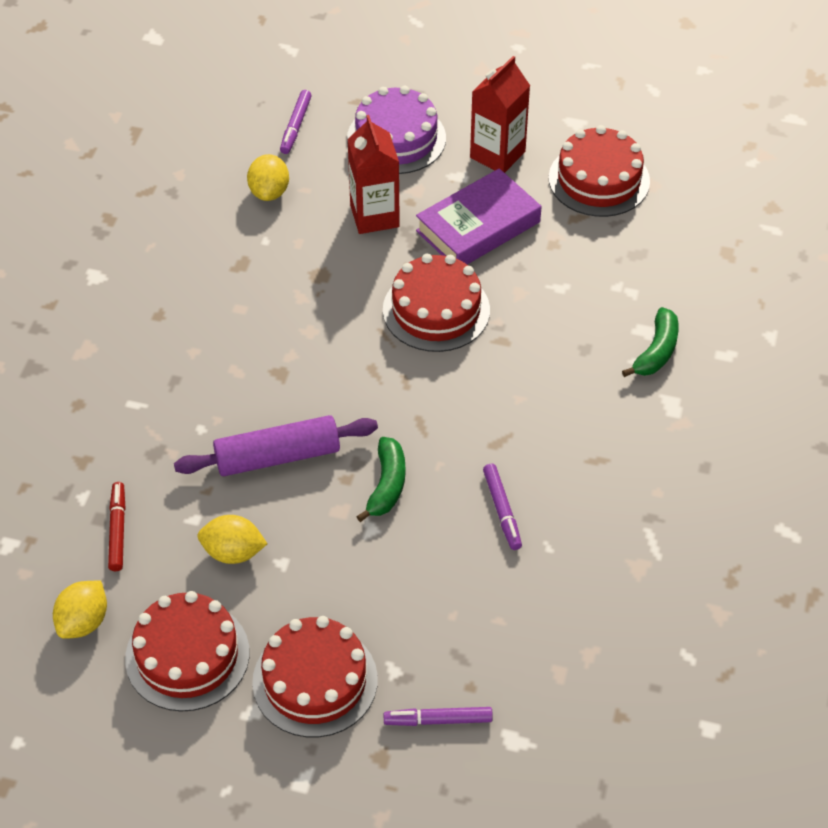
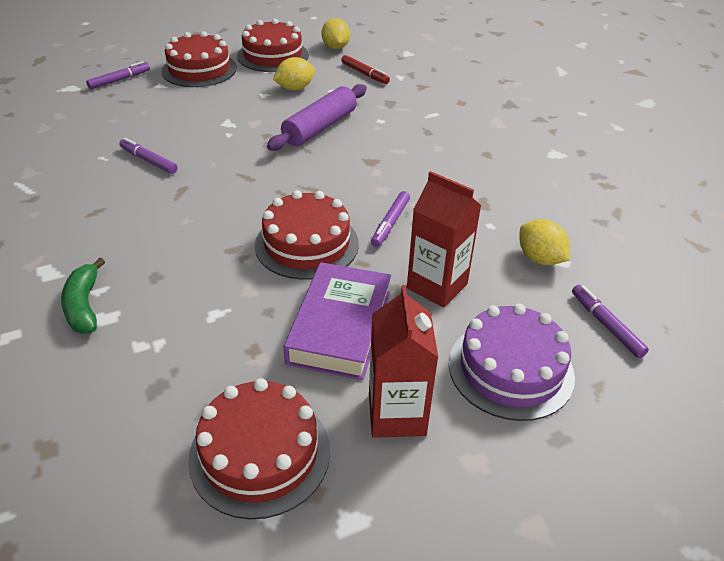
camera: 140 degrees right, 10 degrees down
green banana [356,437,405,522] -> none
none -> purple marker [371,191,410,247]

